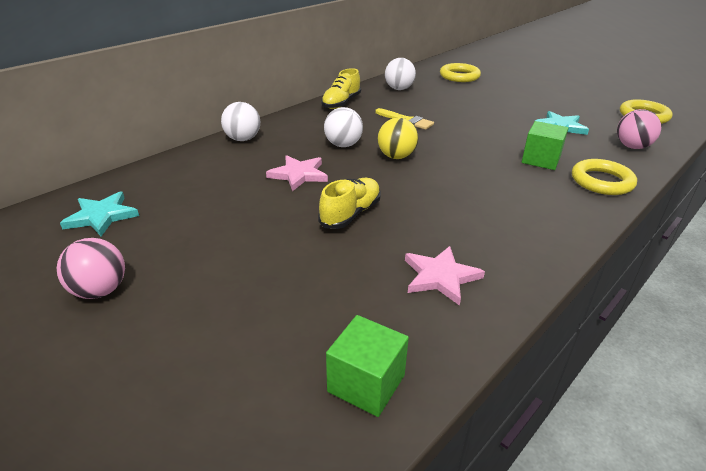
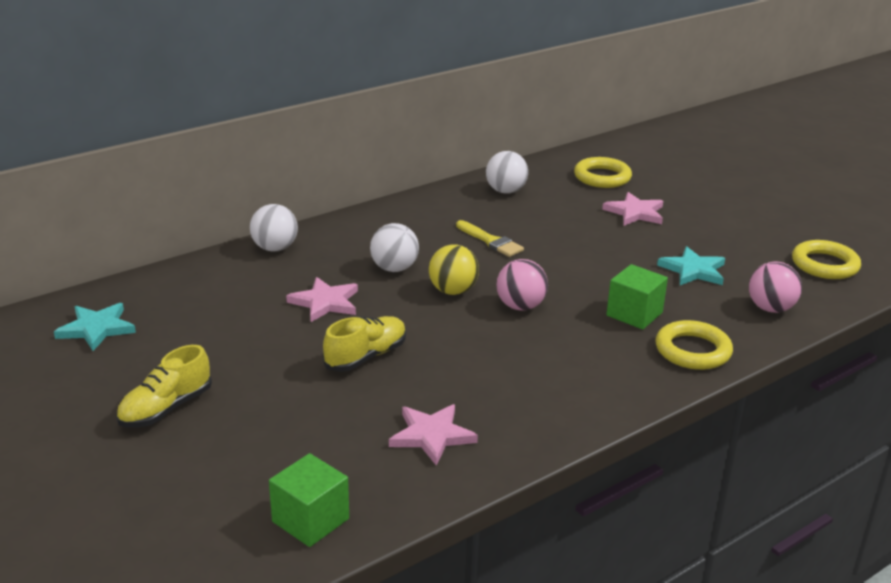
camera: 10 degrees right, 5 degrees down
pink ball [57,238,125,299] -> pink ball moved to [496,259,548,311]
yellow shoe [321,68,361,109] -> yellow shoe moved to [116,345,212,427]
none -> pink star [602,192,663,226]

